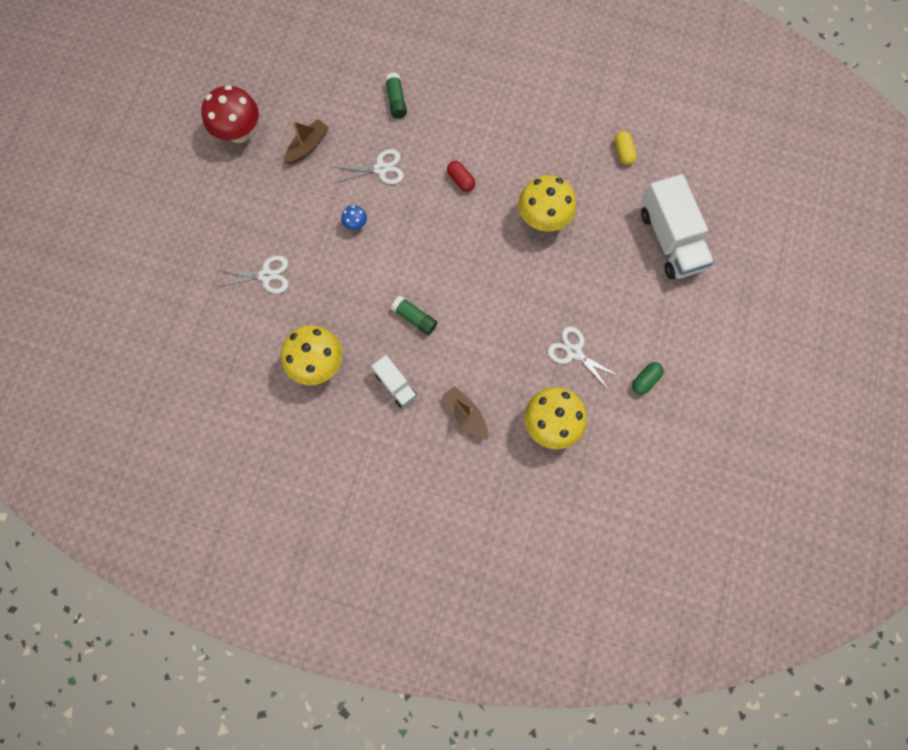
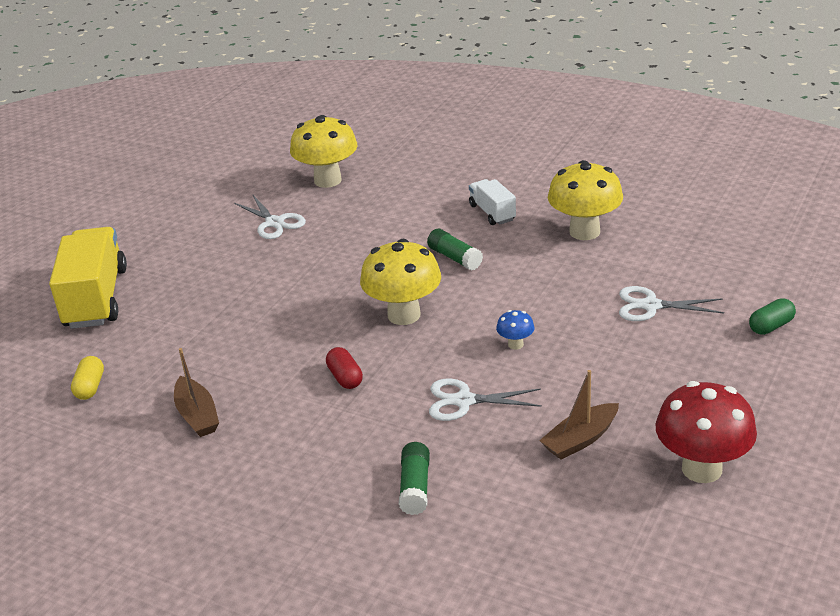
camera: 165 degrees left, 40 degrees down
brown boat [442,386,488,440] -> brown boat moved to [174,348,219,437]
yellow mushroom [518,175,576,232] -> yellow mushroom moved to [360,239,441,325]
green capsule [632,362,664,395] -> green capsule moved to [749,298,796,335]
white truck [641,174,714,279] -> yellow truck [49,227,127,329]

